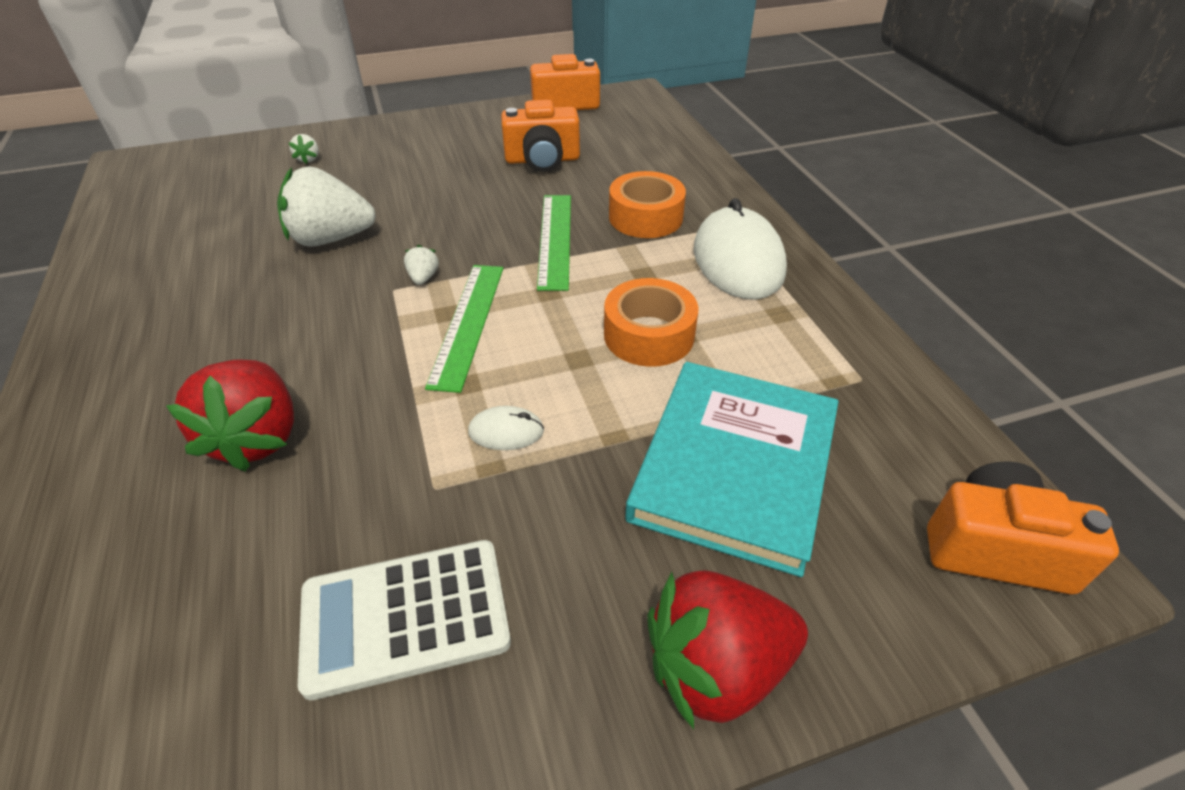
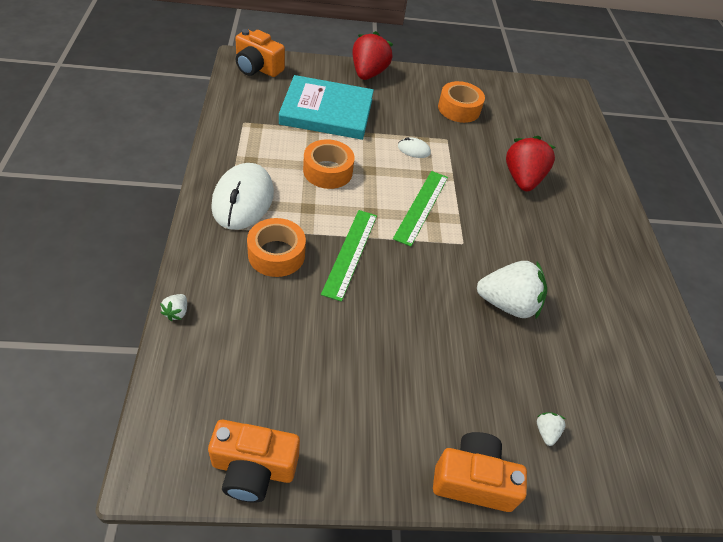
camera: 170 degrees left, 5 degrees up
white calculator [298,540,511,700] -> orange tape [438,81,485,123]
white strawberry [404,245,439,285] -> white strawberry moved to [160,294,187,321]
orange camera [501,100,580,172] -> orange camera moved to [433,432,527,512]
turquoise book [625,362,839,577] -> turquoise book turned 60 degrees clockwise [279,75,374,140]
red strawberry [647,570,808,729] -> red strawberry turned 75 degrees counterclockwise [352,31,393,80]

